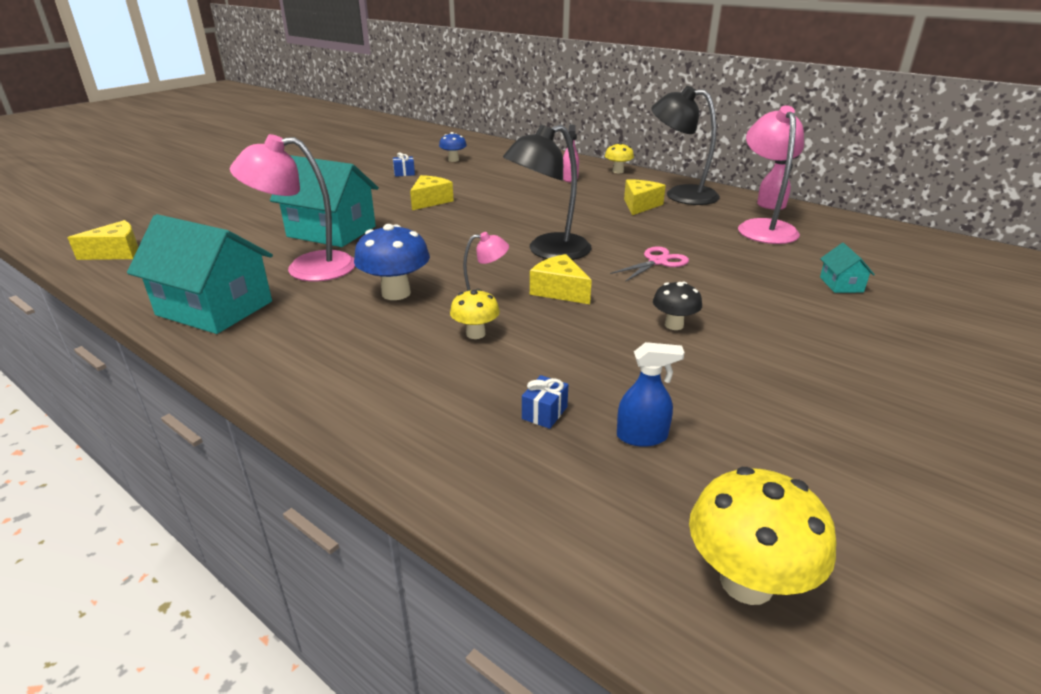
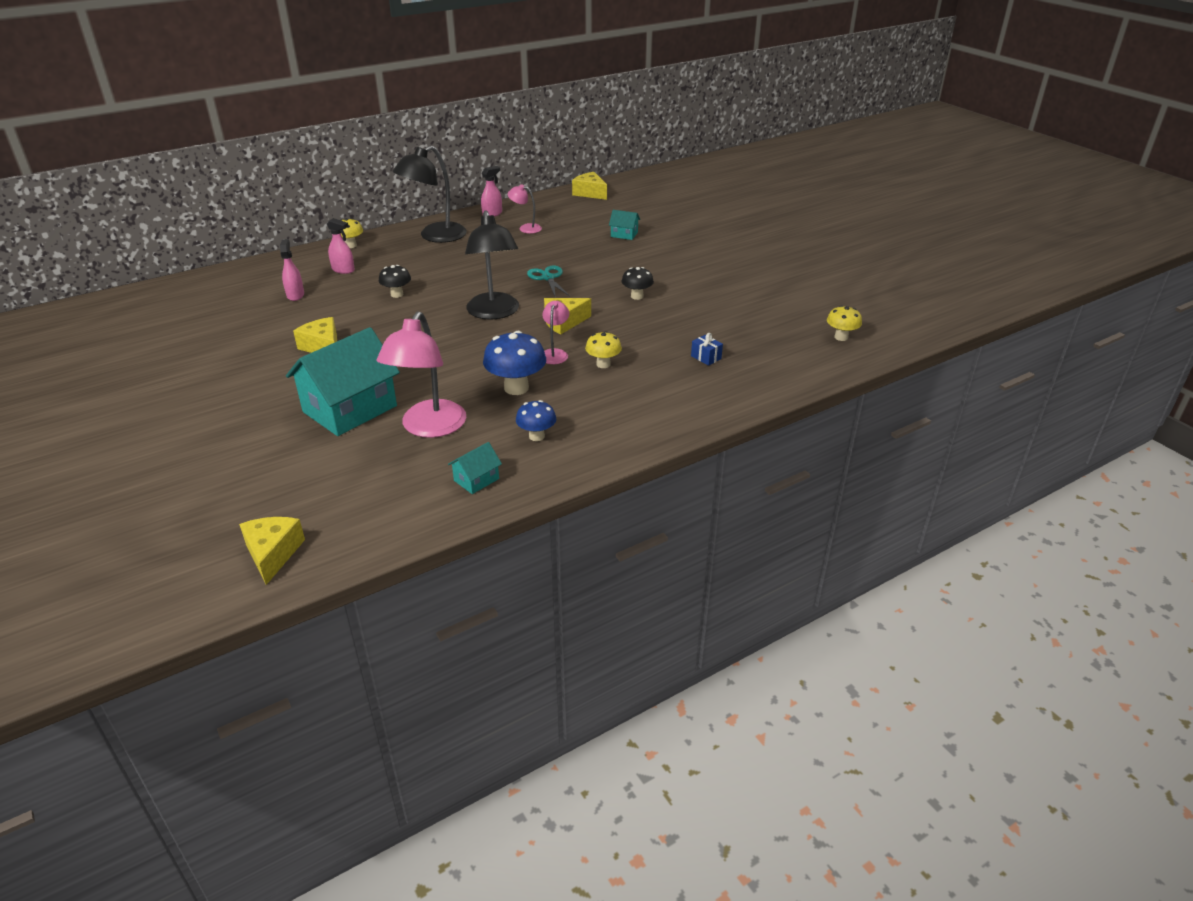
camera: 70 degrees left, 5 degrees up
turquoise house [127,214,273,334] -> turquoise house [448,442,502,494], size x0.44
blue gift [393,152,415,177] -> none
blue mushroom [439,132,467,162] -> blue mushroom moved to [516,400,556,441]
pink scissors [610,247,689,282] -> turquoise scissors [527,266,570,296]
blue spray bottle [617,342,685,447] -> none
yellow cheese [624,179,666,215] -> yellow cheese moved to [572,172,607,200]
yellow mushroom [689,467,836,605] -> yellow mushroom [827,305,862,341], size x0.60
pink lamp [738,105,804,244] -> pink lamp [508,184,542,234], size x0.50
none -> pink spray bottle [280,239,304,301]
none -> black mushroom [379,265,411,298]

